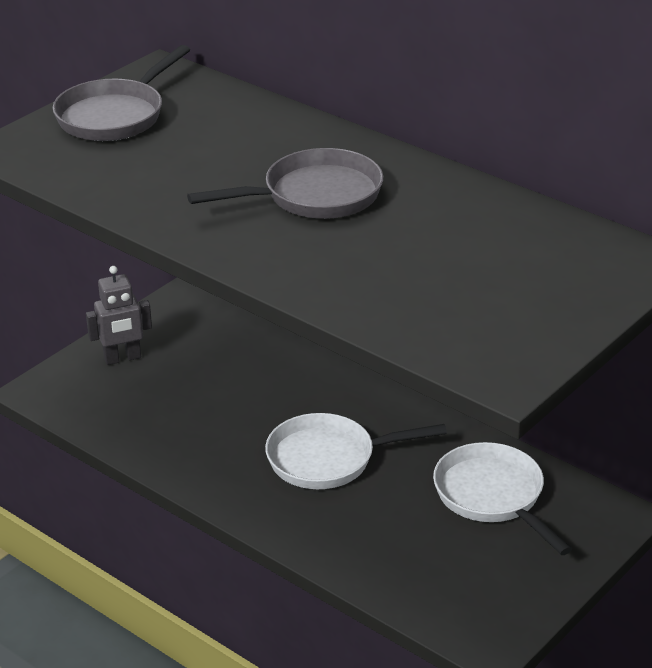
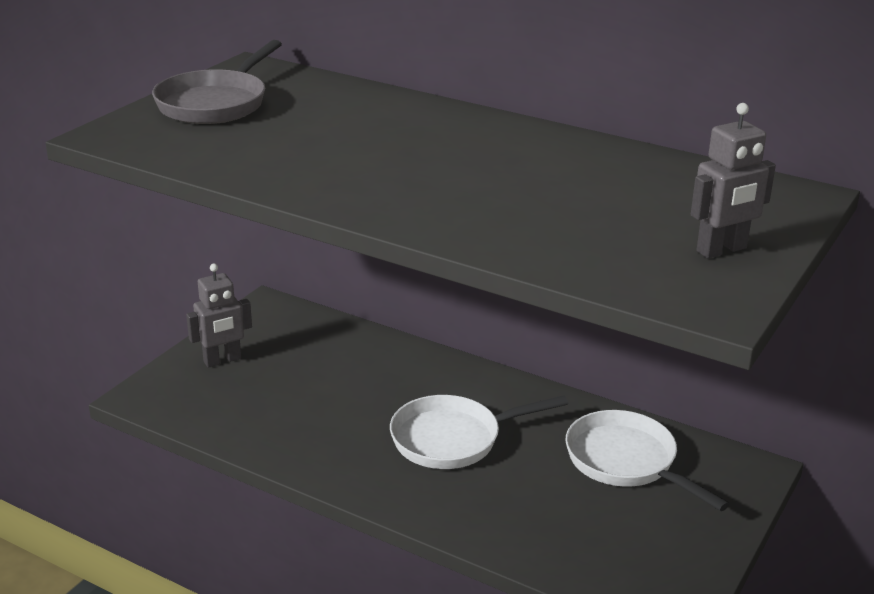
camera: 10 degrees left, 5 degrees down
grey pan [187,148,383,219] -> none
none -> grey robot [691,103,776,258]

